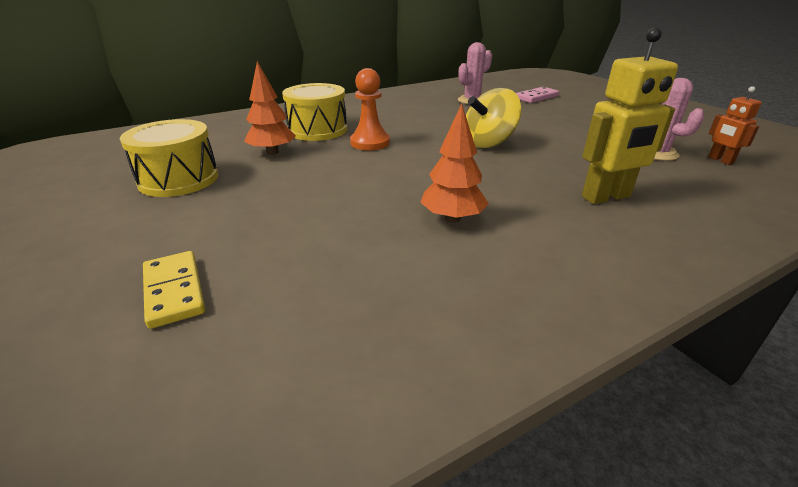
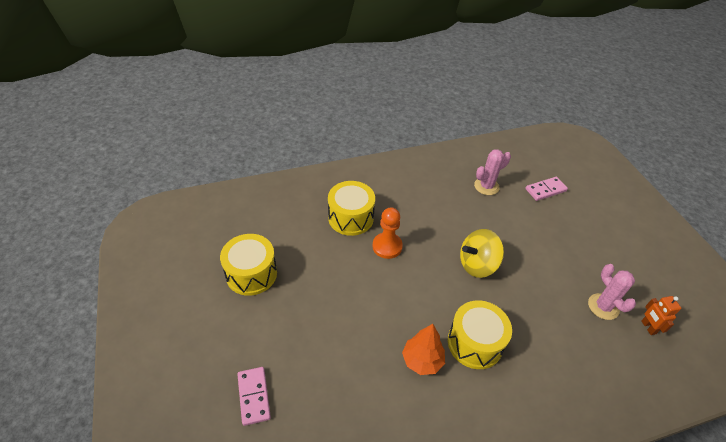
camera: 10 degrees right, 15 degrees up
yellow domino [143,251,205,329] -> pink domino [237,367,271,426]
orange tree [244,61,296,155] -> none
yellow robot [582,27,678,204] -> none
none -> yellow drum [448,300,512,369]

